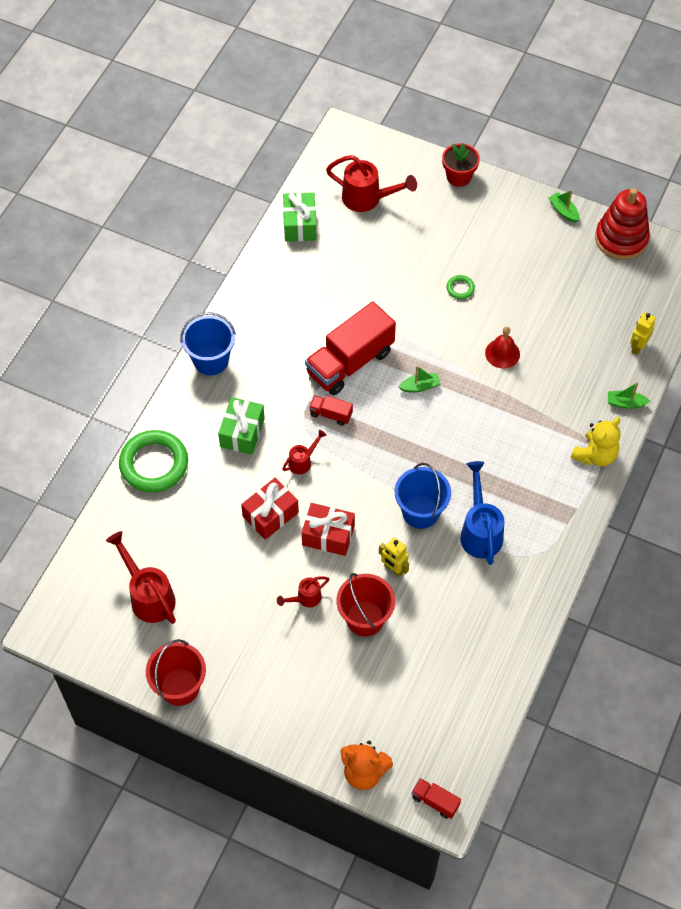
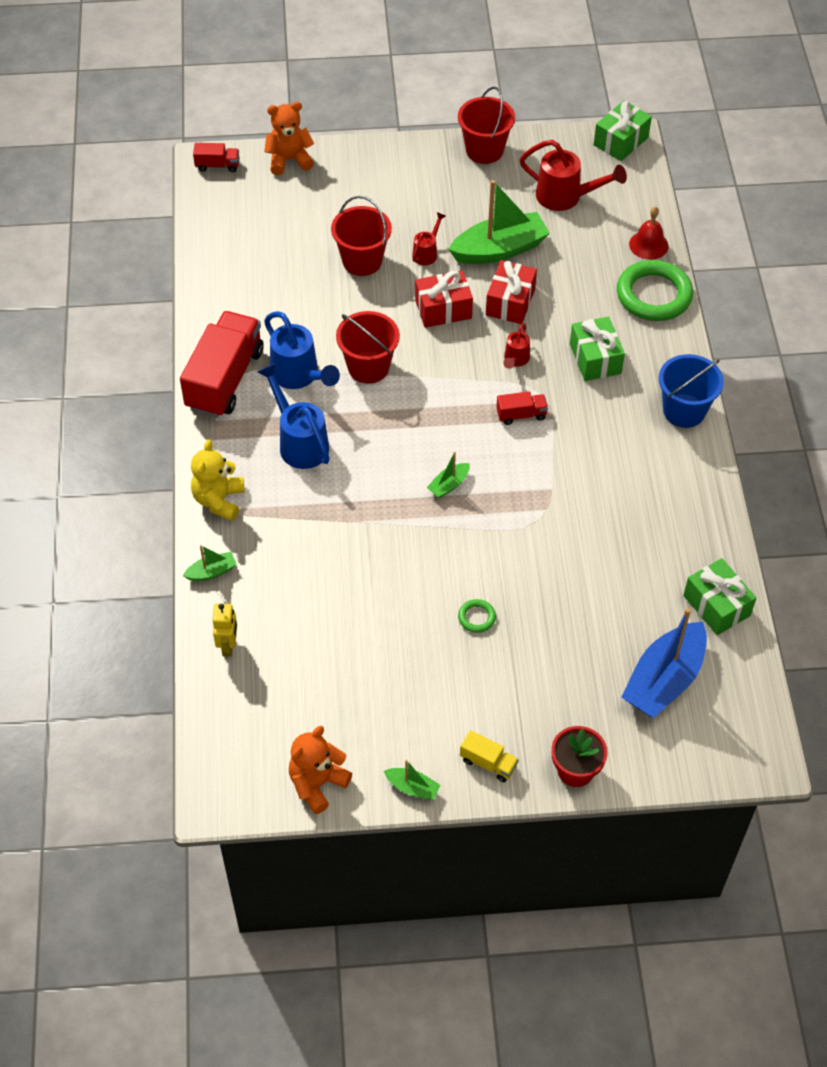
camera: 150 degrees right, 5 degrees down
red truck [305,302,396,395] -> red truck moved to [180,311,264,418]
red watering can [326,155,417,212] -> blue boat [621,608,707,718]
yellow robot [379,537,409,577] -> none
blue bucket [395,463,451,529] -> red bucket [336,311,400,384]
red bell [485,327,520,369] -> red bell moved to [629,206,668,260]
red stacking toy [595,188,650,260] -> orange teddy bear [289,726,352,814]
none -> blue watering can [257,363,330,469]
none -> green boat [448,180,550,264]
none -> yellow truck [460,730,519,782]
none -> green gift [594,101,652,161]

